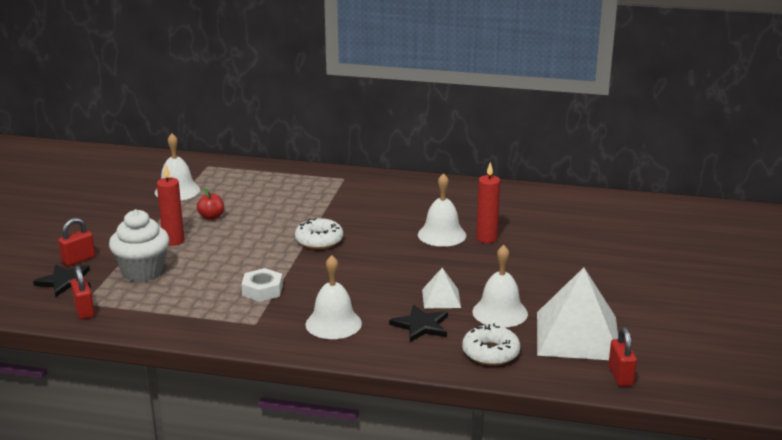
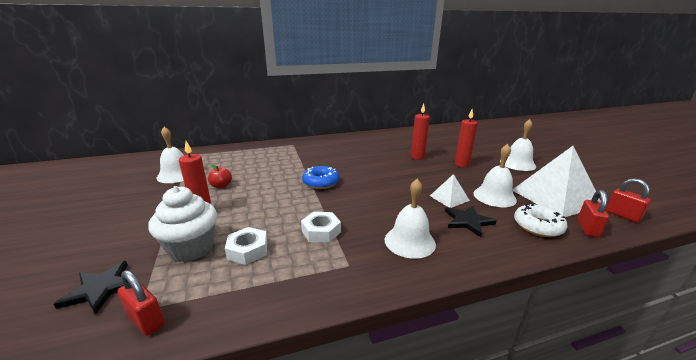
camera: 30 degrees left, 0 degrees up
red padlock [58,218,95,266] -> red padlock moved to [577,190,609,237]
white donut [295,218,343,249] -> blue donut [302,166,339,189]
white bell [418,173,466,247] -> white bell moved to [500,119,536,171]
none -> white nut [225,227,267,265]
none -> red candle [455,109,478,167]

